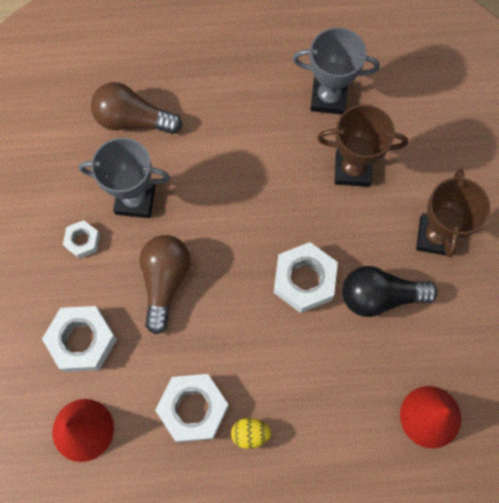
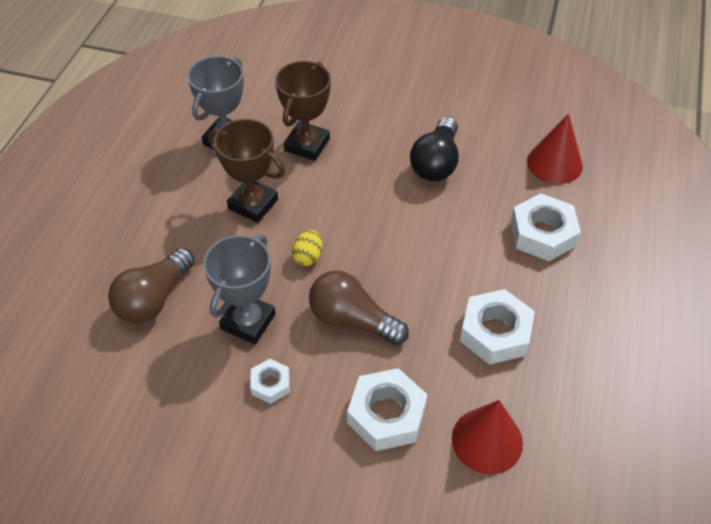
camera: 70 degrees left, 20 degrees down
yellow egg [231,418,271,449] -> yellow egg moved to [292,230,322,266]
white nut [273,242,338,313] -> white nut moved to [511,193,581,261]
brown trophy [416,169,490,257] -> brown trophy moved to [208,119,285,223]

